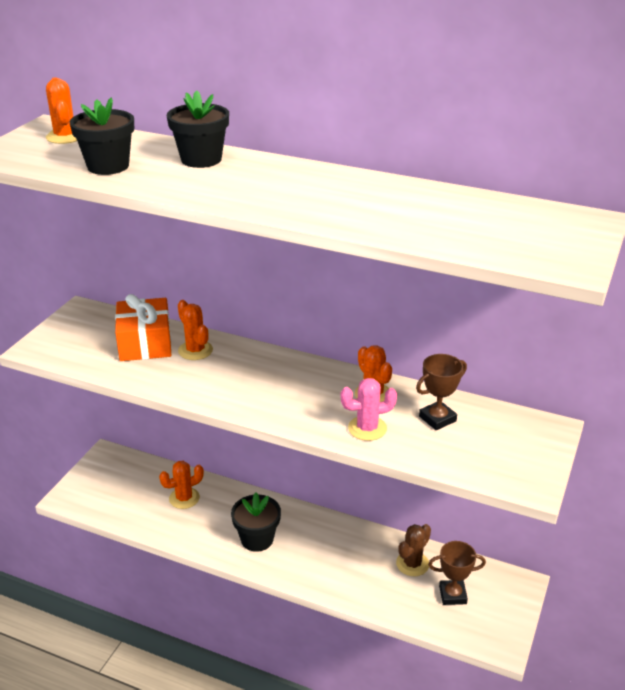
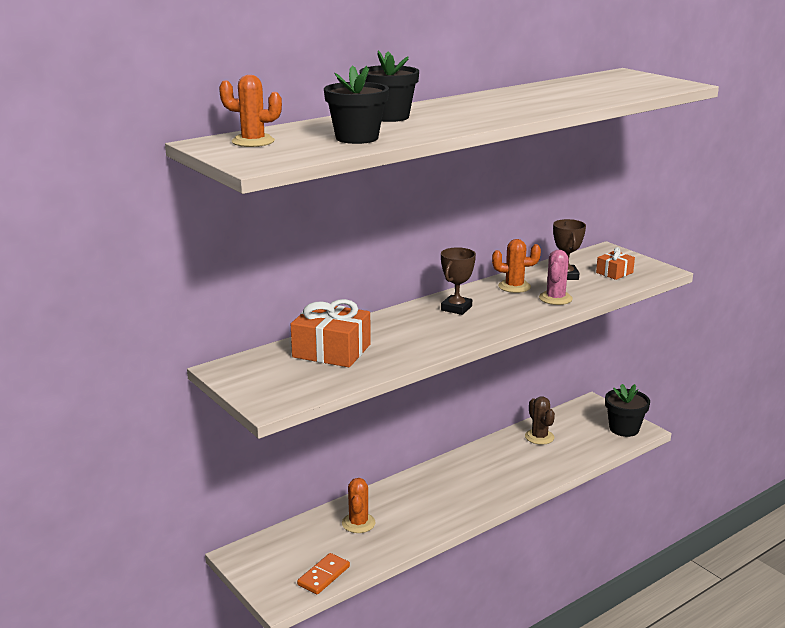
camera: 60 degrees left, 10 degrees down
orange cactus [178,300,213,360] -> none
black flower pot [231,493,281,552] -> black flower pot moved to [605,384,650,437]
brown trophy [428,541,486,605] -> brown trophy moved to [441,247,476,315]
none -> orange domino [297,553,350,594]
none -> orange gift [596,247,635,280]

